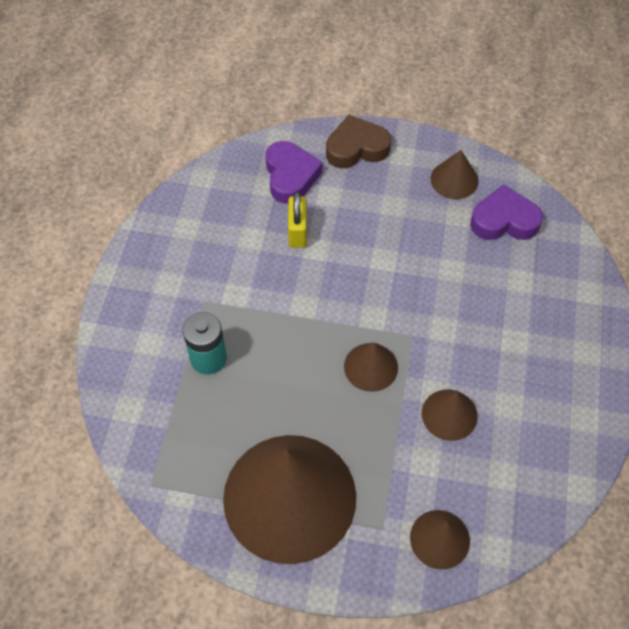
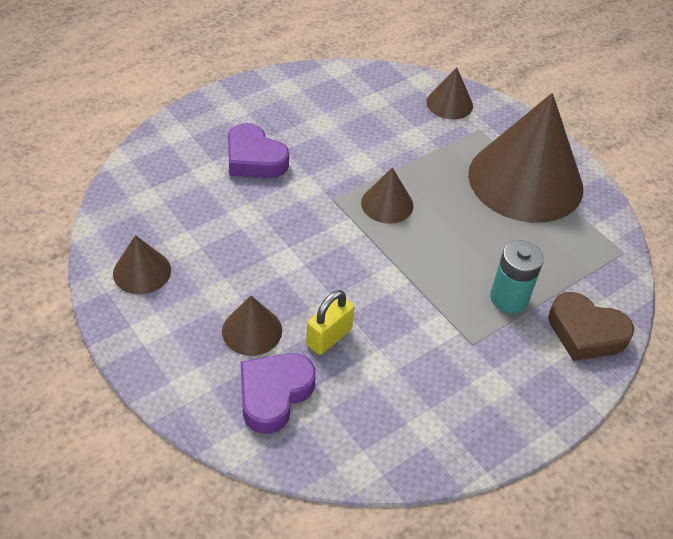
camera: 140 degrees left, 10 degrees down
brown heart [326,115,391,168] -> brown heart moved to [548,292,634,361]
brown cone [422,389,478,441] -> brown cone moved to [222,296,282,356]
purple heart [470,184,543,240] -> purple heart moved to [228,123,289,178]

